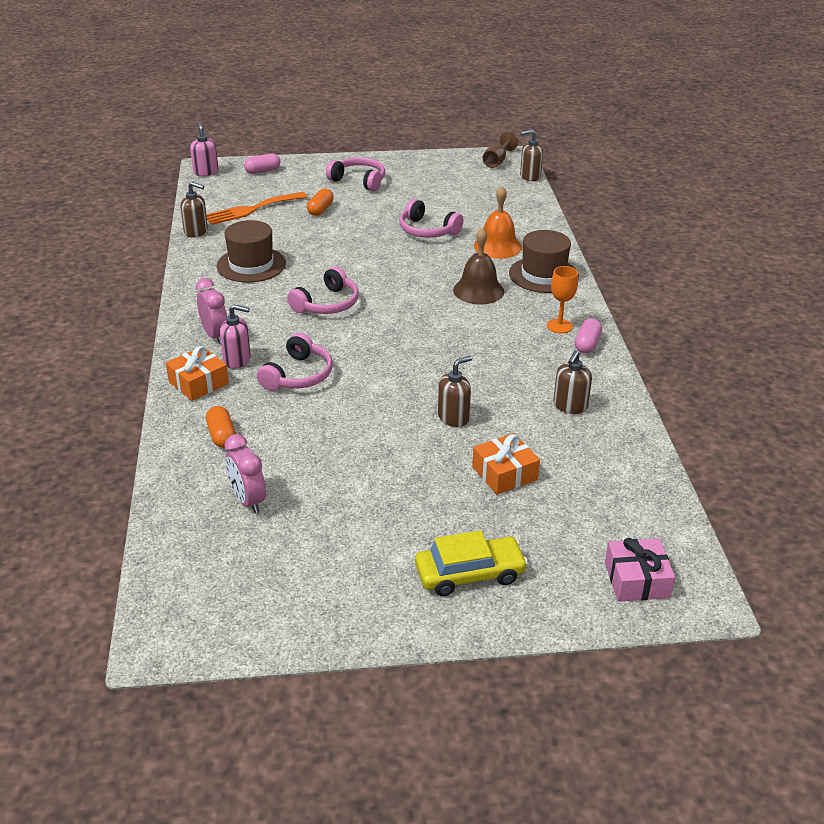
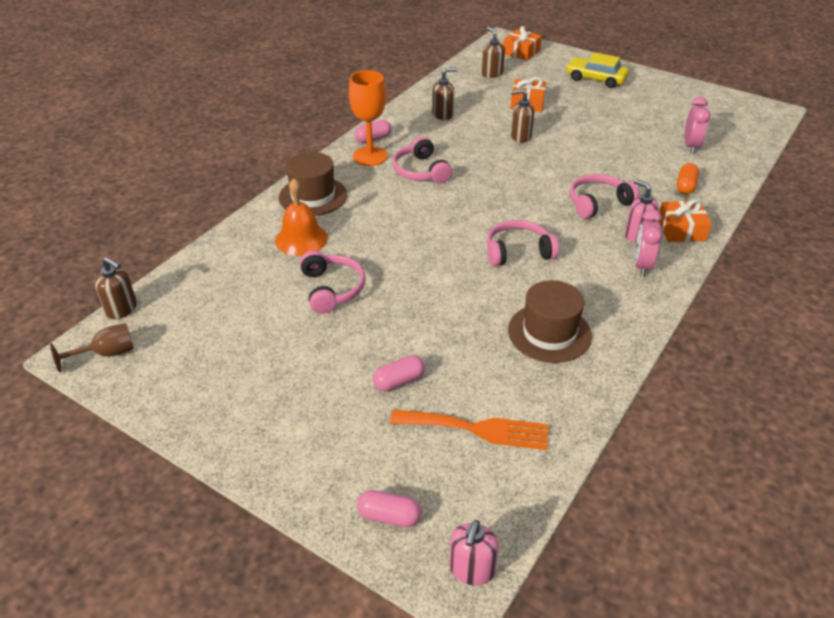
camera: 140 degrees left, 5 degrees up
brown soap dispenser [181,182,208,237] -> brown soap dispenser moved to [481,27,505,78]
orange capsule [307,189,334,216] -> pink capsule [373,355,425,391]
pink headphones [326,157,385,191] -> pink headphones moved to [392,137,452,184]
brown bell [453,228,504,304] -> none
orange goblet [547,266,578,334] -> orange goblet [349,70,388,166], size x1.58
pink gift [605,538,675,602] -> orange gift [503,26,542,61]

